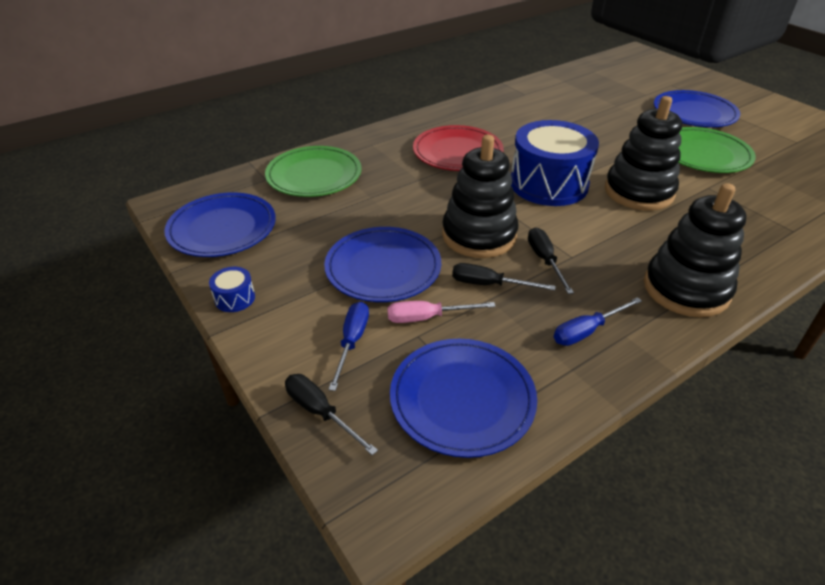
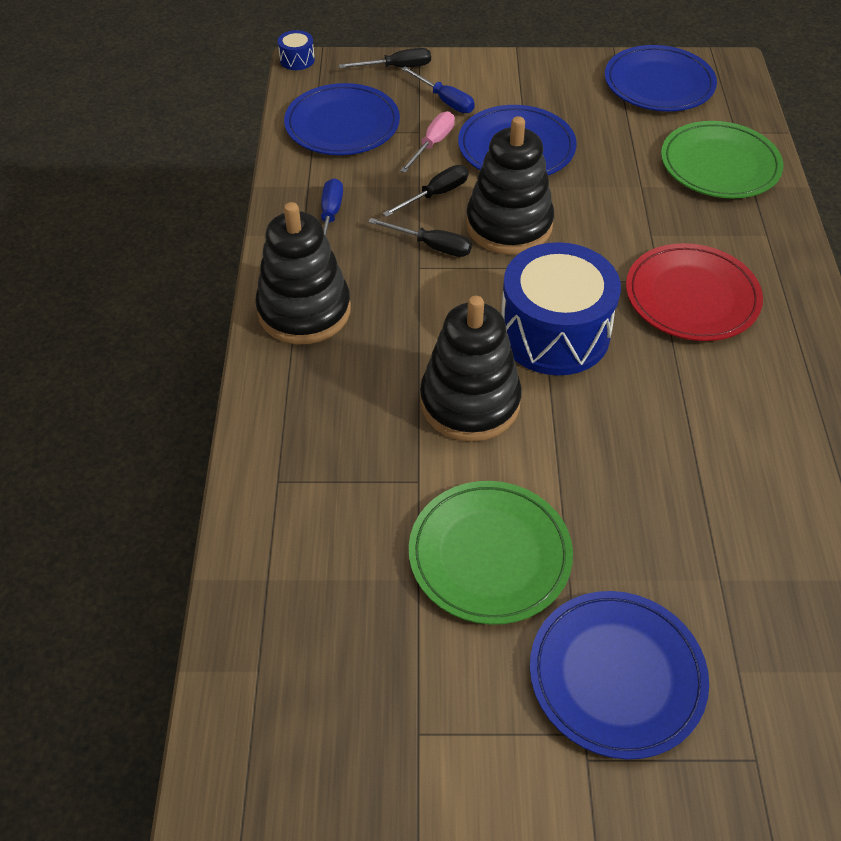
camera: 125 degrees right, 10 degrees up
blue drum [209,267,255,312] -> blue drum moved to [278,30,315,70]

